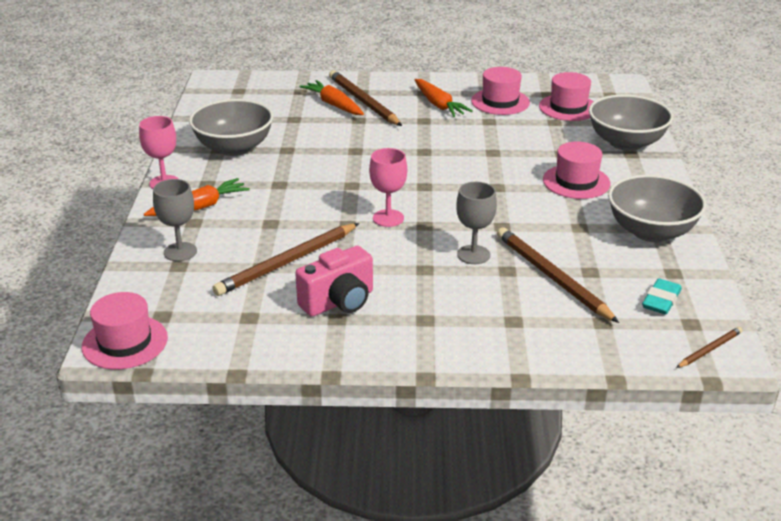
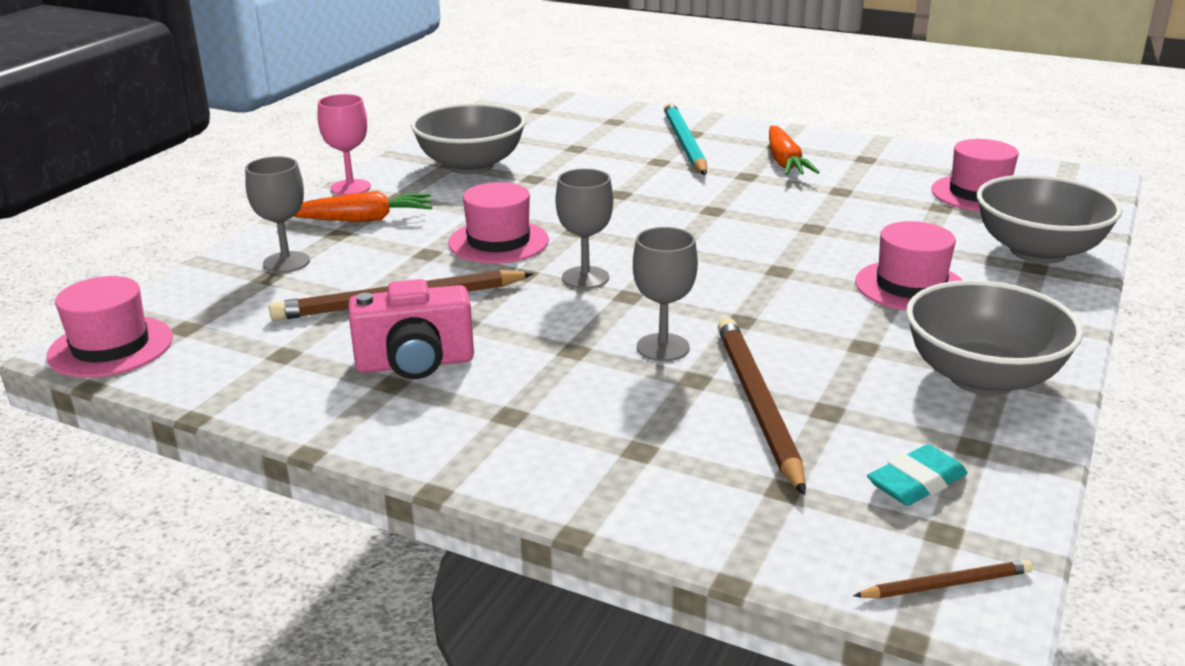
camera: 25 degrees right, 5 degrees down
orange carrot [299,80,364,115] -> none
brown pencil [329,70,402,126] -> turquoise pencil [664,102,707,175]
pink goblet [369,148,407,227] -> grey goblet [556,169,613,289]
pink hat [471,67,530,115] -> pink hat moved to [448,182,549,263]

